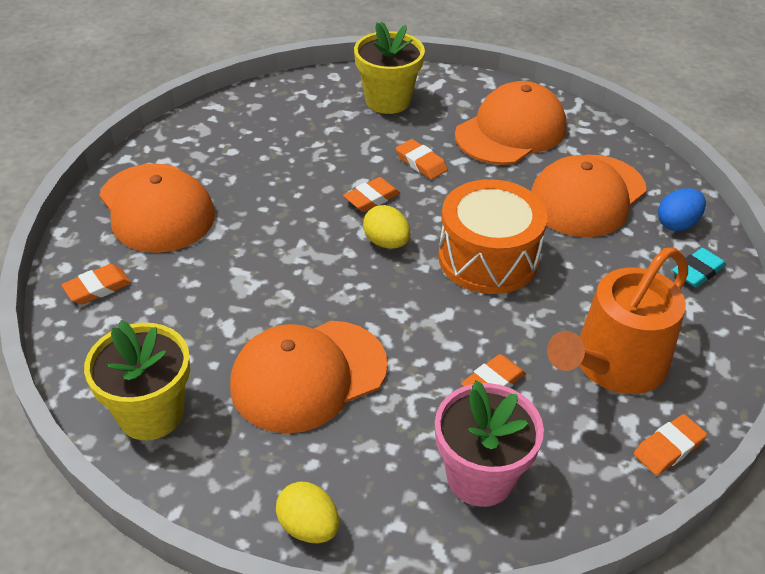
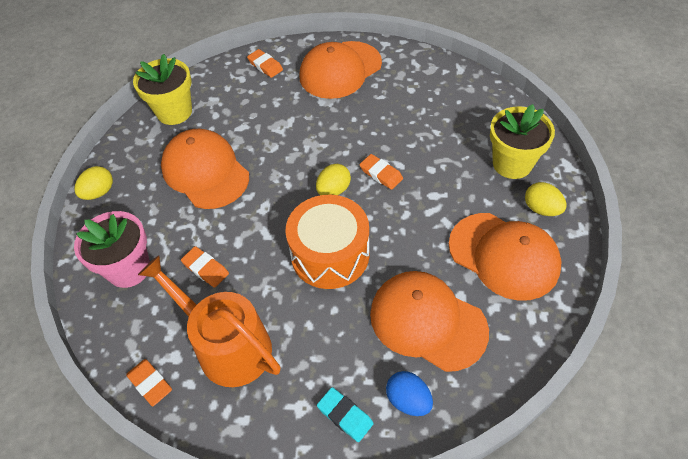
camera: 85 degrees right, 10 degrees up
orange eraser [396,139,448,180] -> none
none -> yellow egg [525,182,566,216]

